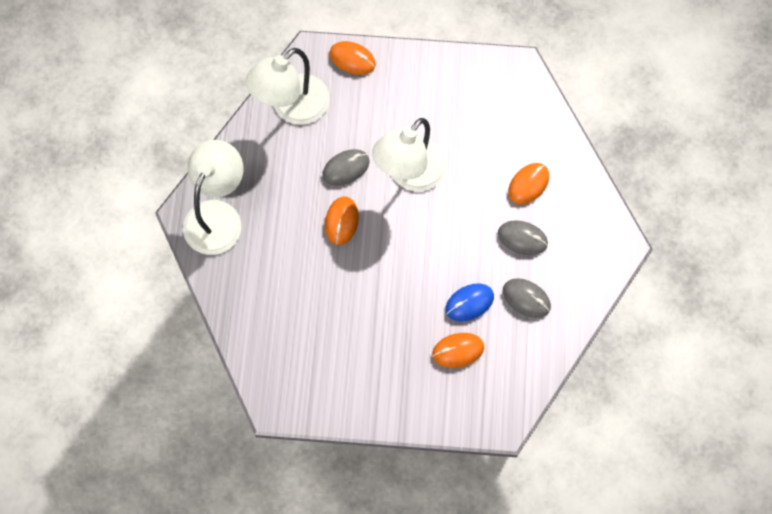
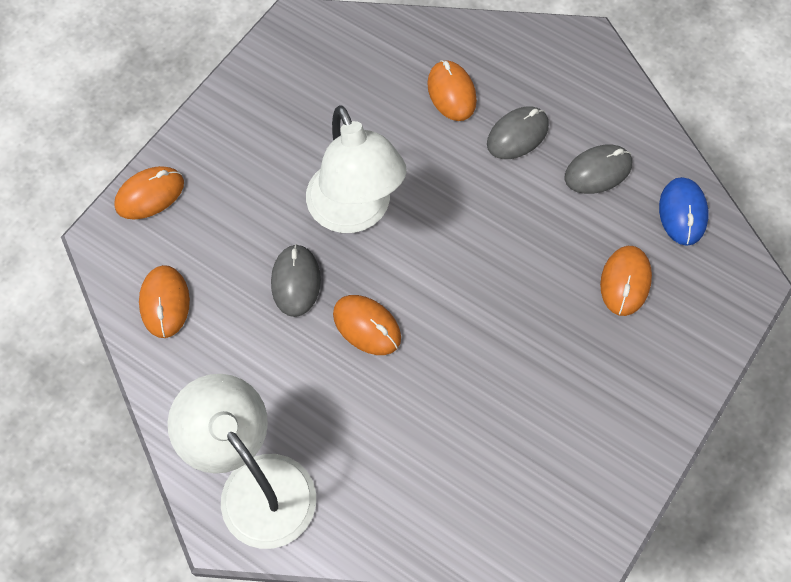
camera: 60 degrees left, 5 degrees down
white lamp [245,48,330,125] -> orange mouse [139,265,190,338]
blue mouse [445,284,494,321] -> blue mouse moved to [659,177,708,246]

